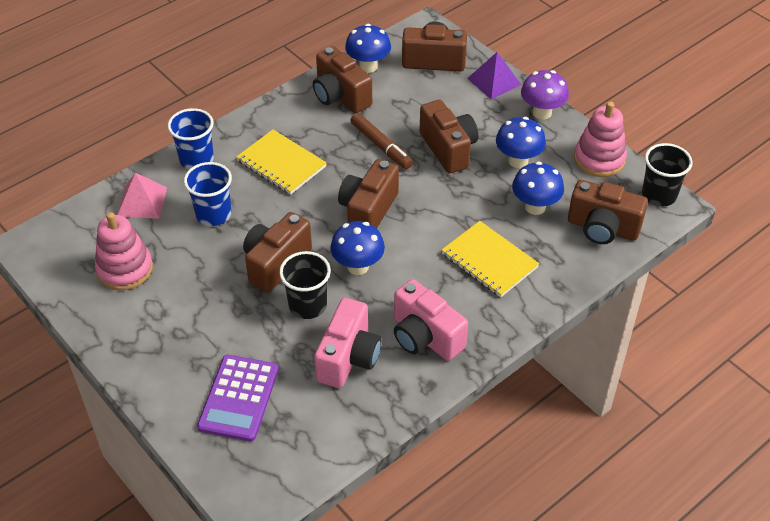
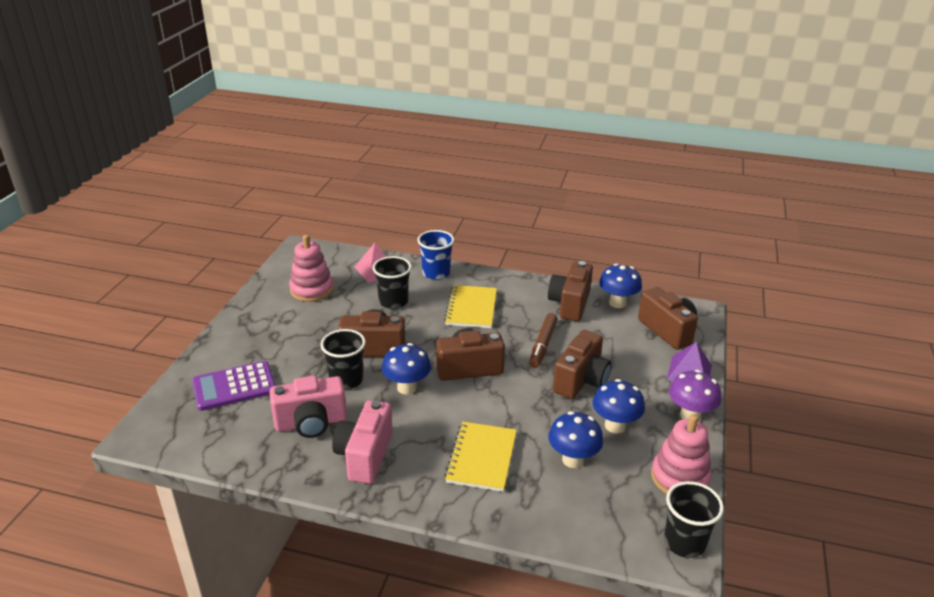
camera: 55 degrees right, 15 degrees down
blue cup [184,162,232,226] -> black cup [372,256,412,309]
brown camera [568,180,648,244] -> none

